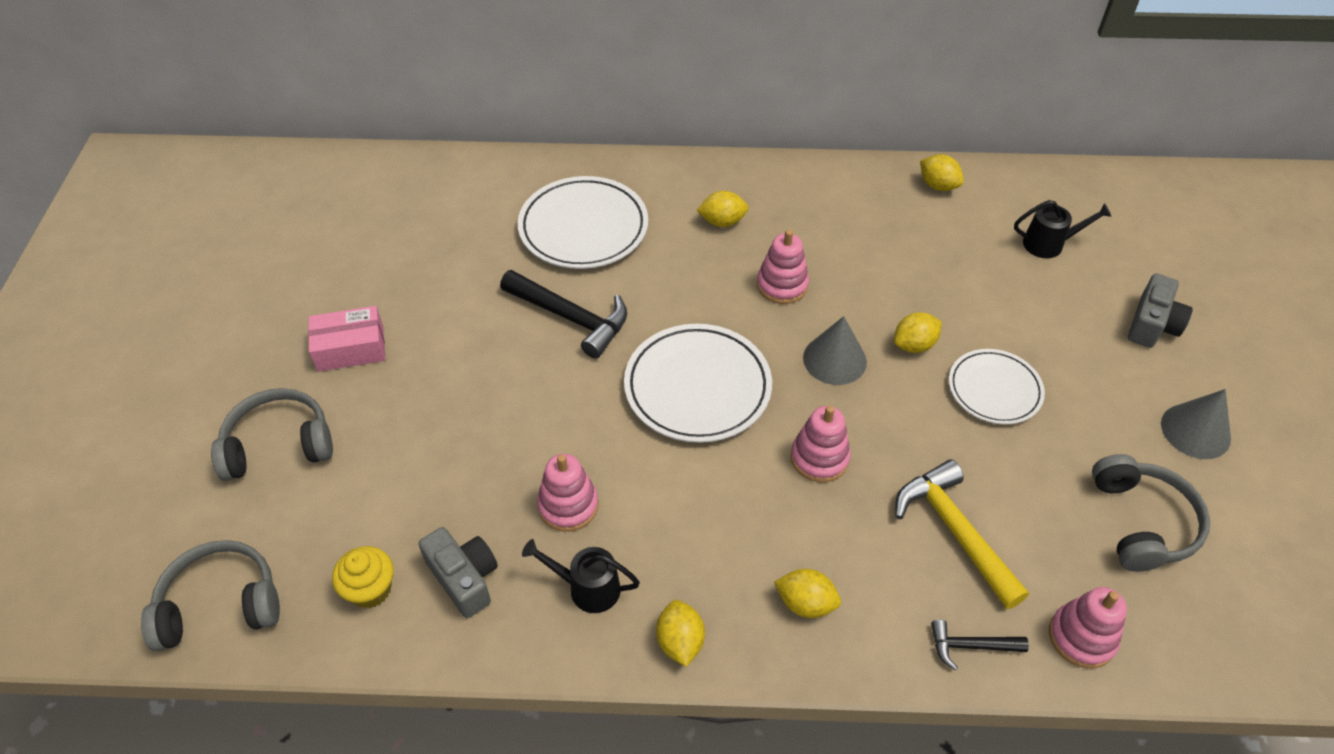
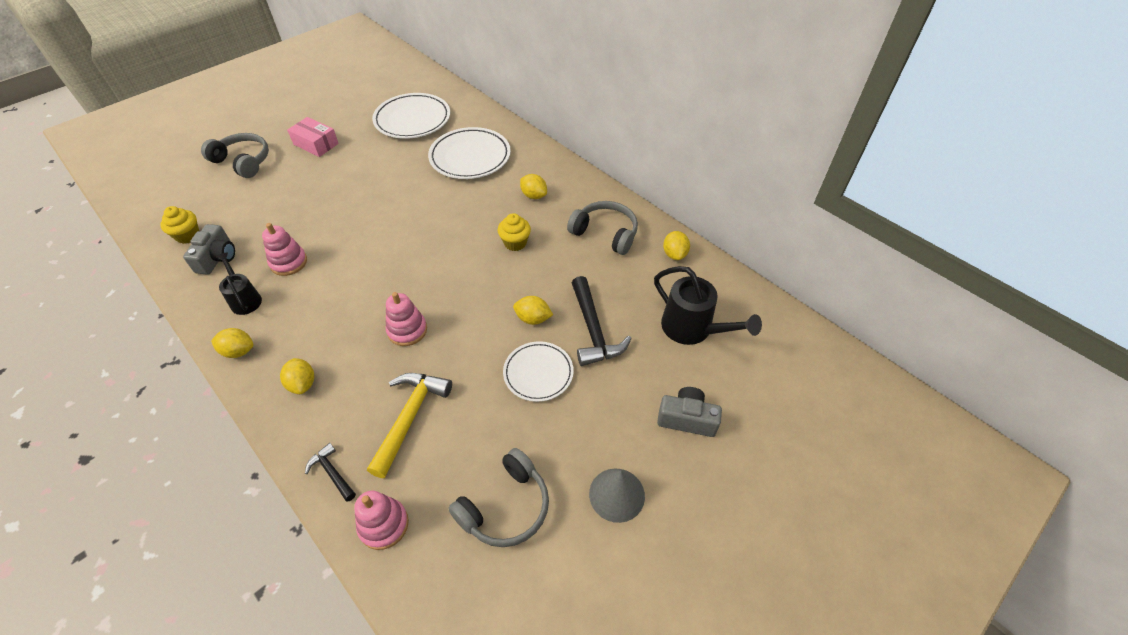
camera: 45 degrees right, 0 degrees up
grey headphones [141,540,280,651] -> grey headphones moved to [567,201,638,255]
black hammer [500,270,627,359] -> black hammer moved to [572,276,632,366]
white plate [624,324,772,443] -> white plate moved to [372,93,450,139]
yellow lemon [656,600,705,667] -> yellow lemon turned 60 degrees clockwise [211,328,253,358]
pink stacking toy [757,230,809,304] -> yellow cupcake [497,213,531,251]
grey cone [803,316,867,385] -> none
black watering can [1014,200,1112,258] -> black watering can [654,266,762,345], size x1.60
grey camera [1128,274,1193,348] -> grey camera turned 150 degrees counterclockwise [657,387,722,437]

